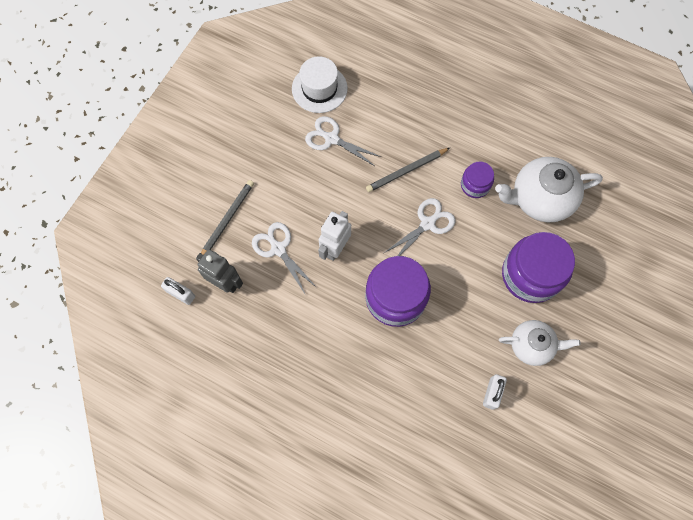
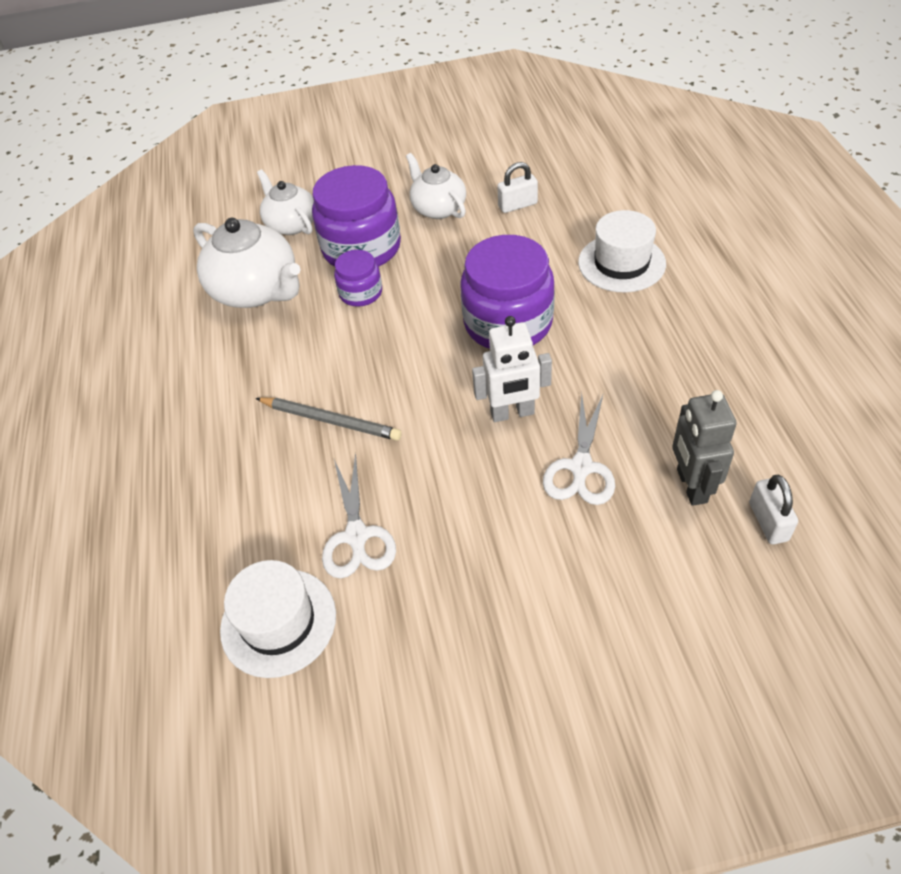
camera: 125 degrees left, 20 degrees down
grey pencil [201,180,254,255] -> none
white scissors [384,198,456,256] -> none
purple jar [461,161,494,198] -> purple jar moved to [334,250,382,307]
none -> white teapot [257,169,314,235]
none -> white hat [578,210,666,292]

